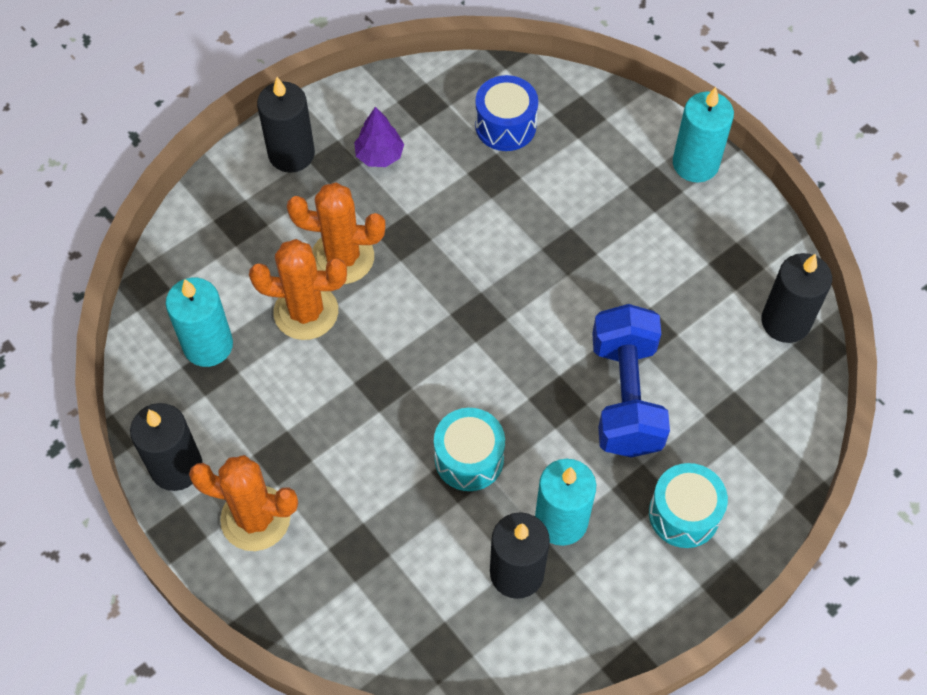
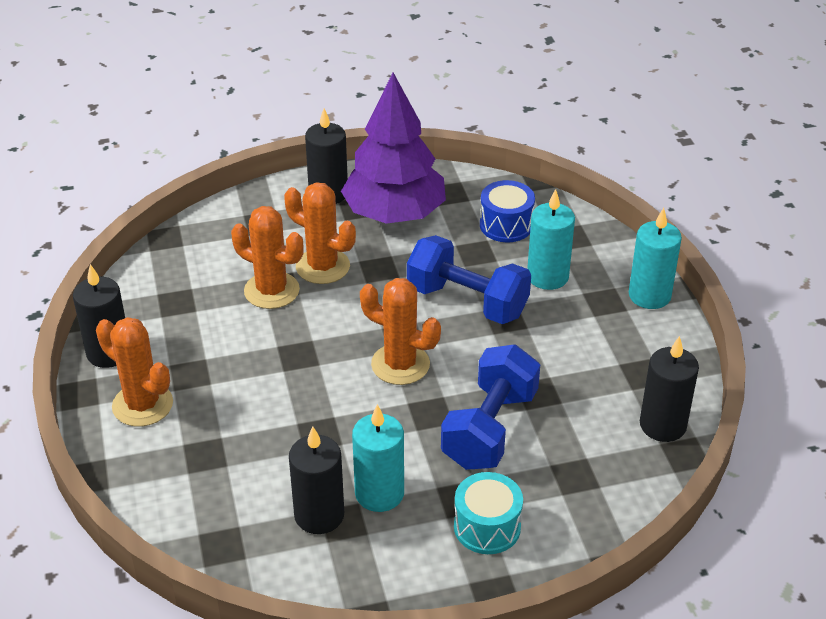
camera: 25 degrees right, 20 degrees down
turquoise candle [166,278,233,367] -> turquoise candle moved to [527,189,575,290]
purple tree [354,107,404,167] -> purple tree [341,72,446,224], size x2.45
turquoise drum [434,408,505,491] -> none
none -> orange cactus [360,278,441,385]
none -> blue dumbbell [407,235,531,324]

